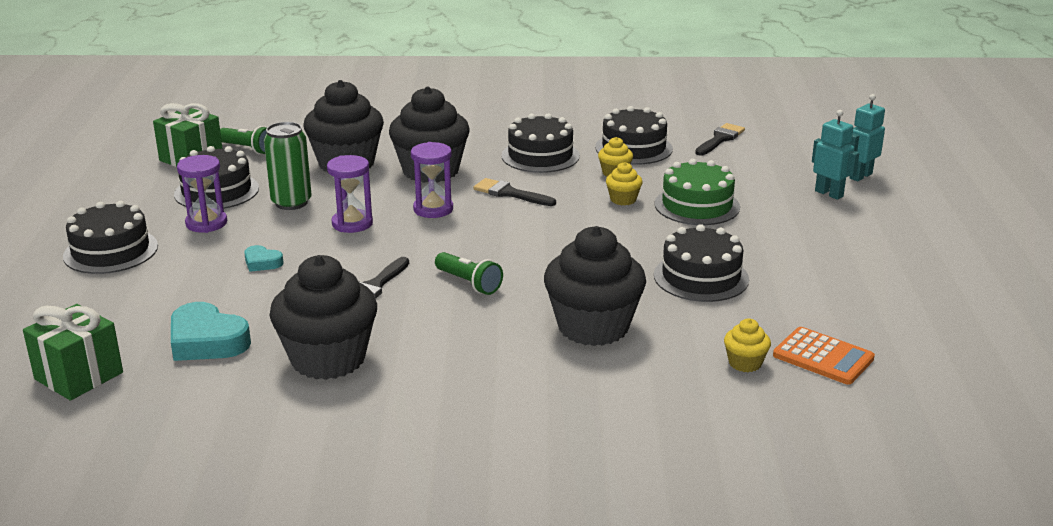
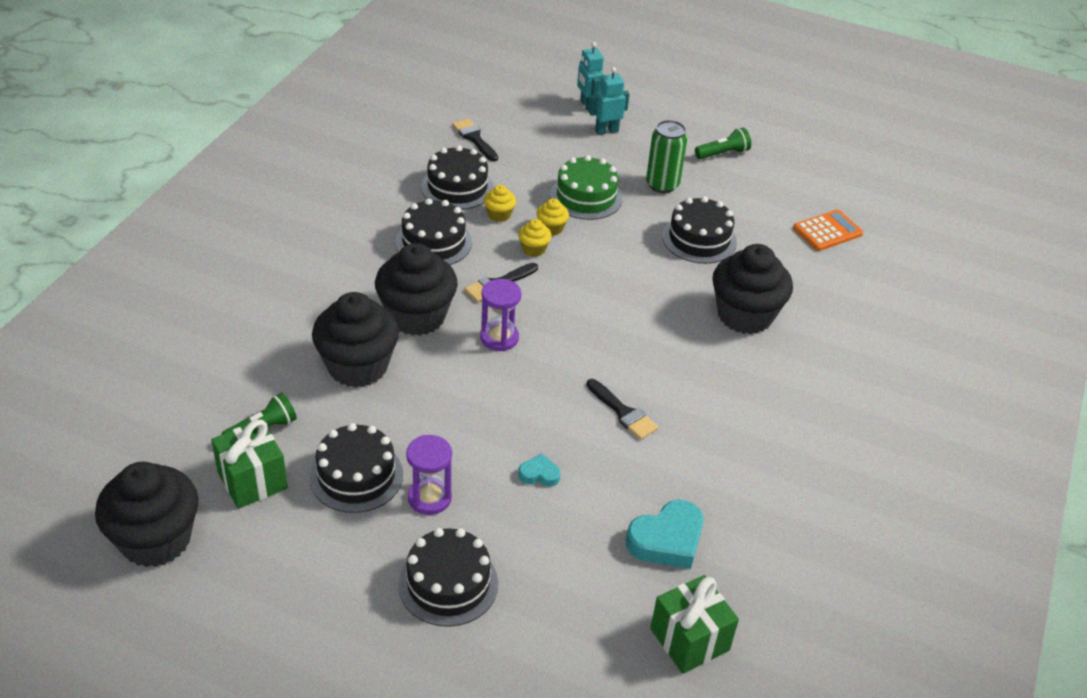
camera: 70 degrees left, 15 degrees up
turquoise heart [244,245,284,272] -> turquoise heart turned 135 degrees counterclockwise [519,454,560,487]
green can [264,122,312,210] -> green can moved to [646,120,688,193]
black cupcake [269,255,377,380] -> black cupcake moved to [95,462,198,567]
purple hourglass [327,155,373,233] -> none
green flashlight [435,252,503,295] -> green flashlight moved to [695,128,751,159]
yellow cupcake [724,318,771,372] -> yellow cupcake moved to [518,219,552,257]

